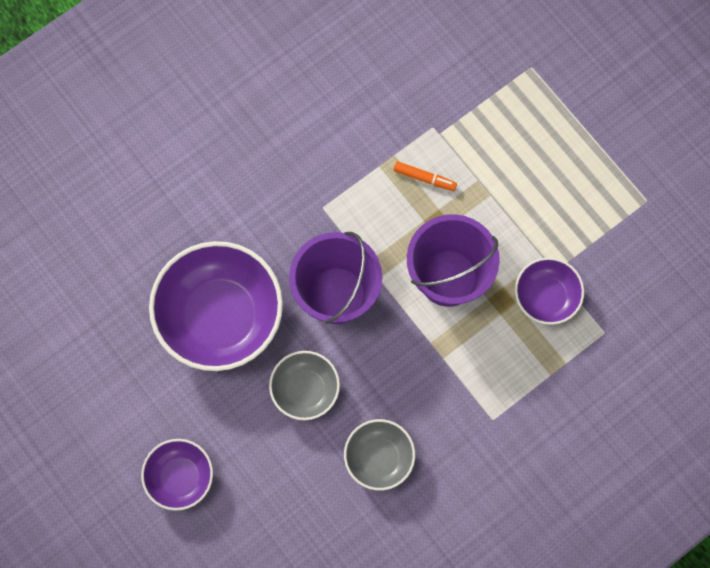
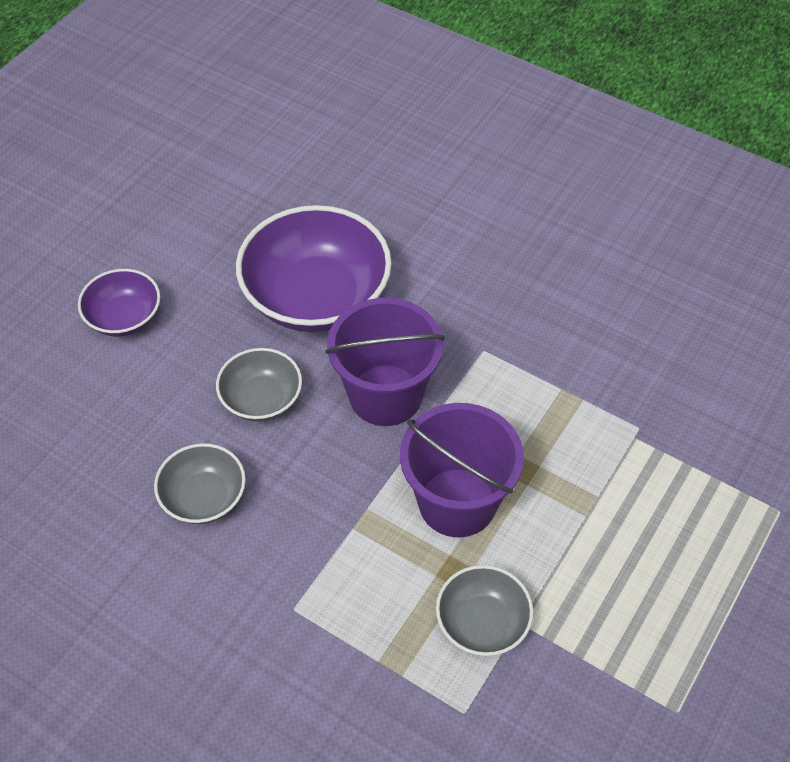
camera: 70 degrees right, 20 degrees down
orange marker [393,161,457,191] -> none
purple bowl [515,257,584,325] -> grey bowl [436,565,534,656]

